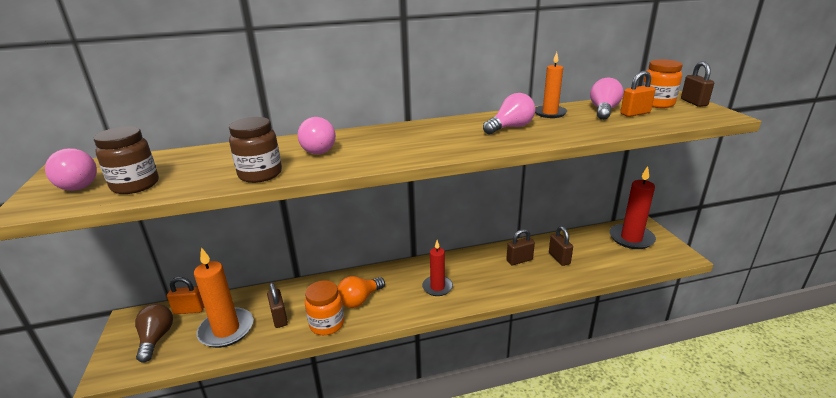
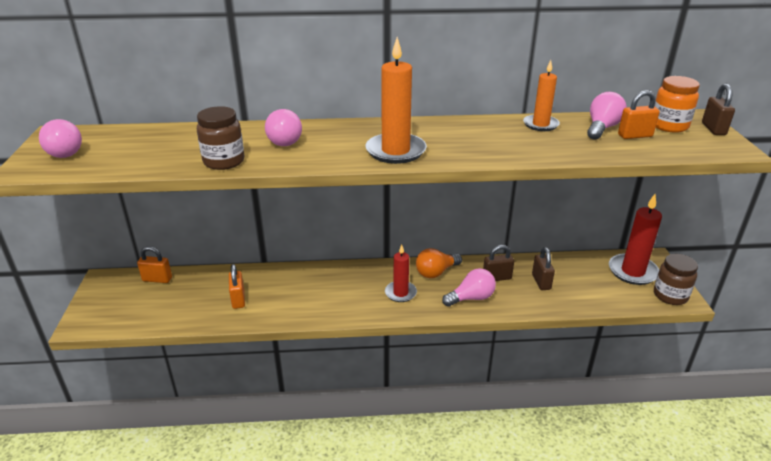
camera: 10 degrees right, 5 degrees up
brown jar [94,126,159,194] -> brown jar moved to [654,254,698,305]
brown light bulb [135,304,173,363] -> none
orange candle [194,247,254,348] -> orange candle moved to [365,37,427,164]
brown padlock [267,282,288,328] -> orange padlock [229,264,245,309]
orange jar [305,280,344,335] -> none
orange light bulb [338,276,385,308] -> orange light bulb moved to [416,248,462,278]
pink light bulb [483,93,535,135] -> pink light bulb moved to [442,268,496,307]

